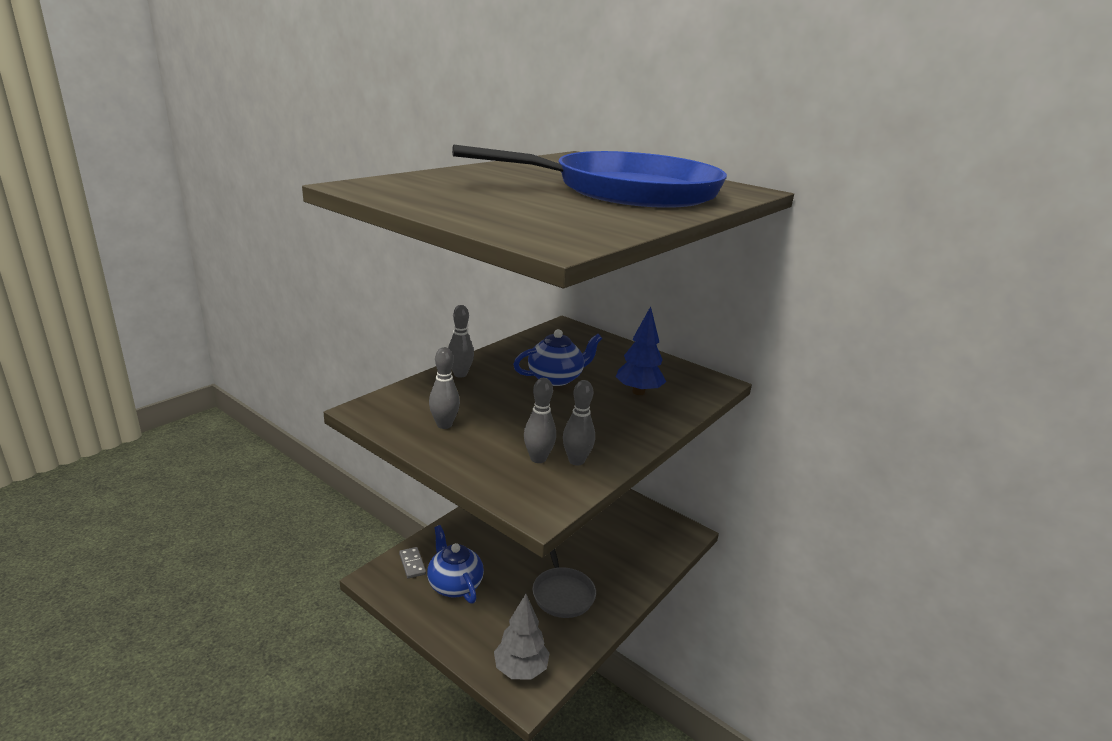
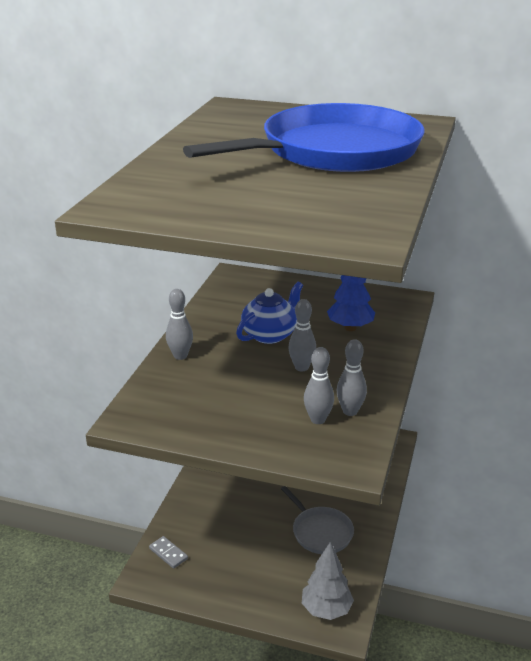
camera: 20 degrees left, 5 degrees up
blue teapot [427,525,484,603] -> none
grey bowling pin [429,347,460,429] -> grey bowling pin moved to [288,299,316,371]

